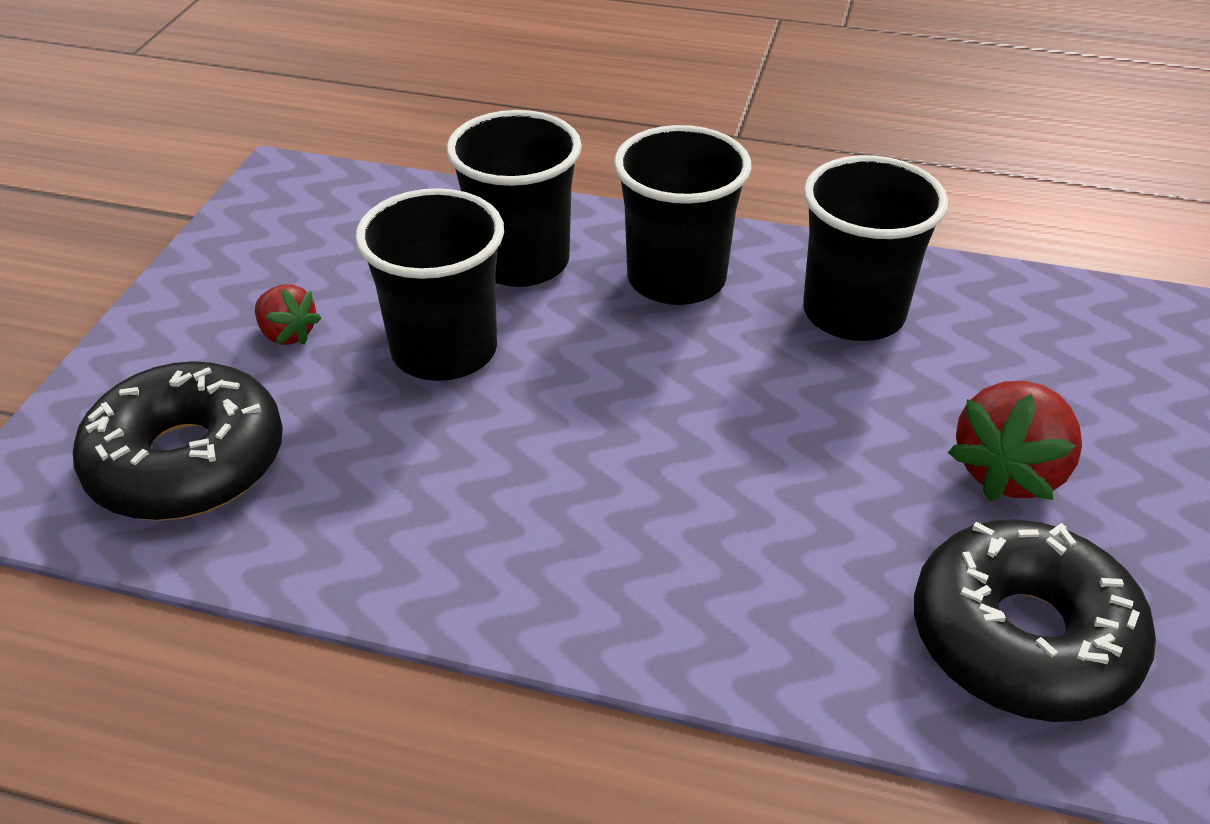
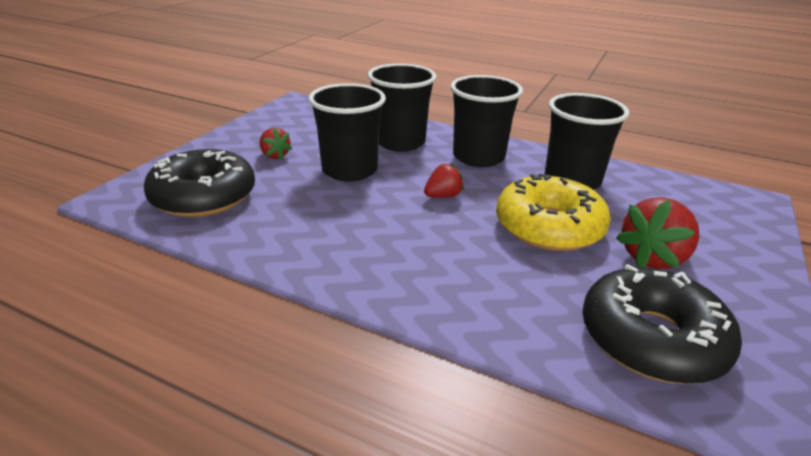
camera: 10 degrees right, 10 degrees down
none -> red strawberry [424,163,464,198]
none -> yellow donut [496,173,611,251]

